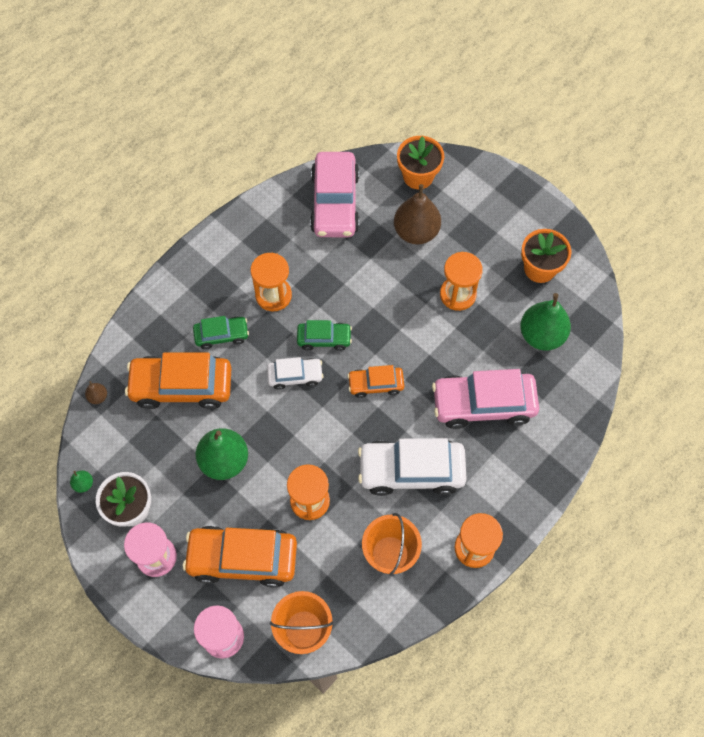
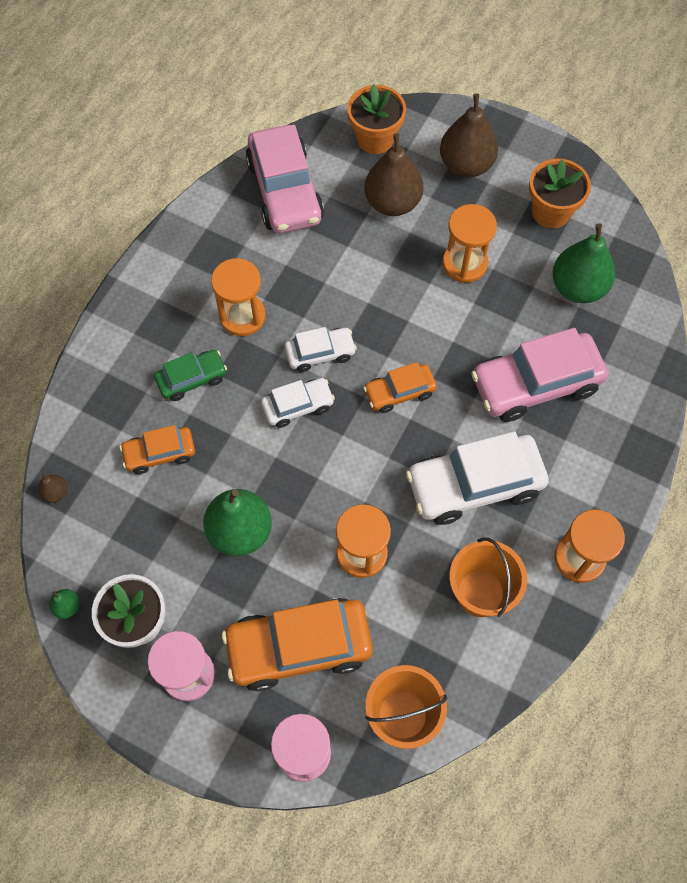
camera: 15 degrees left, 0 degrees up
orange car [125,352,232,409] -> orange car [120,425,195,474], size x0.54
green car [297,320,352,351] -> white car [285,327,357,372]
none -> brown pear [440,93,498,178]

